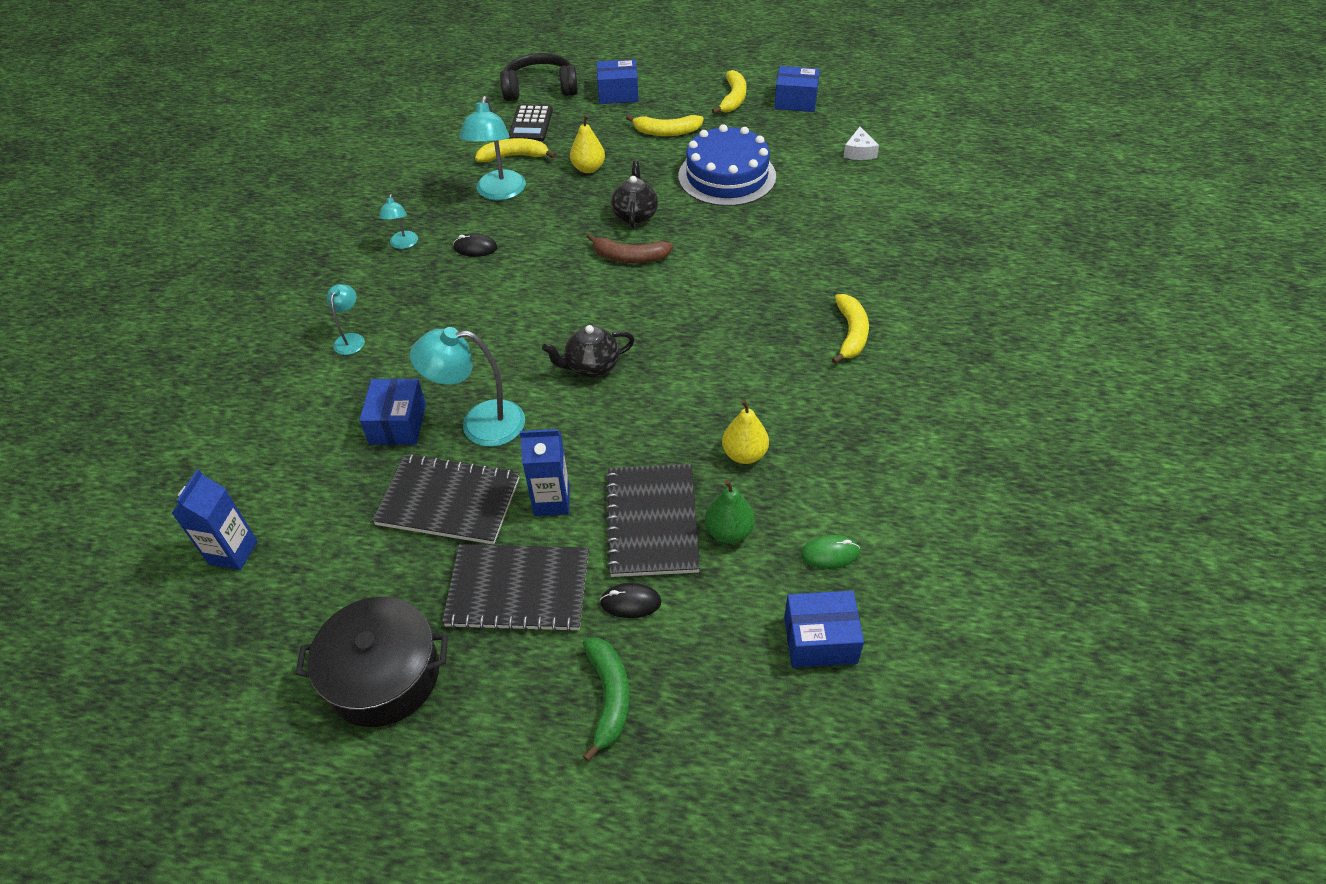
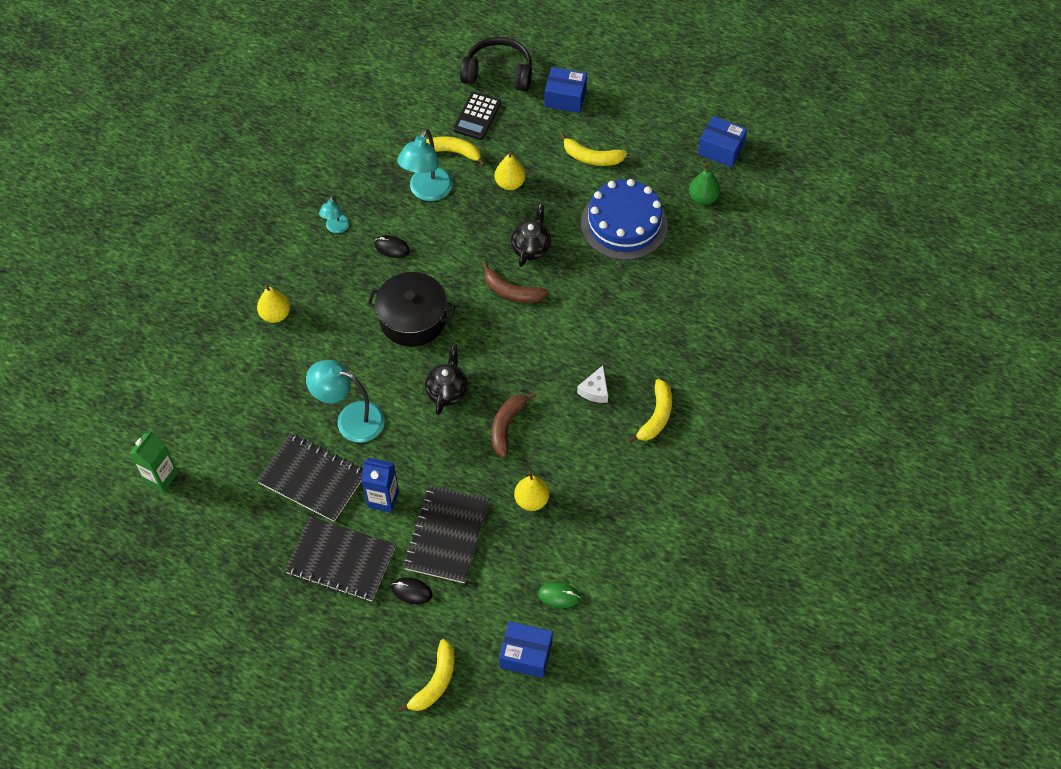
camera: 15 degrees right, 10 degrees up
blue carton [171,469,257,570] -> green carton [129,430,178,492]
black pot [295,597,448,727] -> black pot moved to [367,272,456,347]
turquoise lamp [327,284,365,355] -> yellow pear [257,285,290,323]
blue box [359,379,426,445] -> none
black teapot [542,325,635,378] -> black teapot turned 105 degrees clockwise [425,345,468,415]
green banana [583,638,630,762] -> none
green pear [705,479,755,544] -> green pear moved to [689,164,720,205]
yellow banana [712,70,747,114] -> yellow banana moved to [397,639,455,712]
white cheese [843,127,879,160] -> white cheese moved to [577,366,608,403]
none -> brown banana [491,392,536,457]

